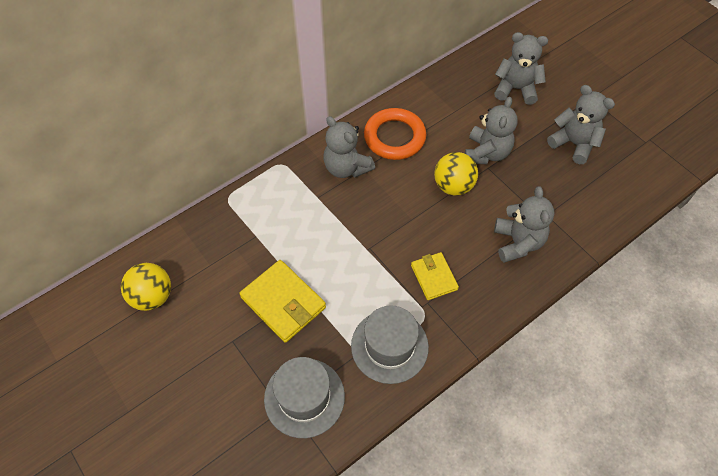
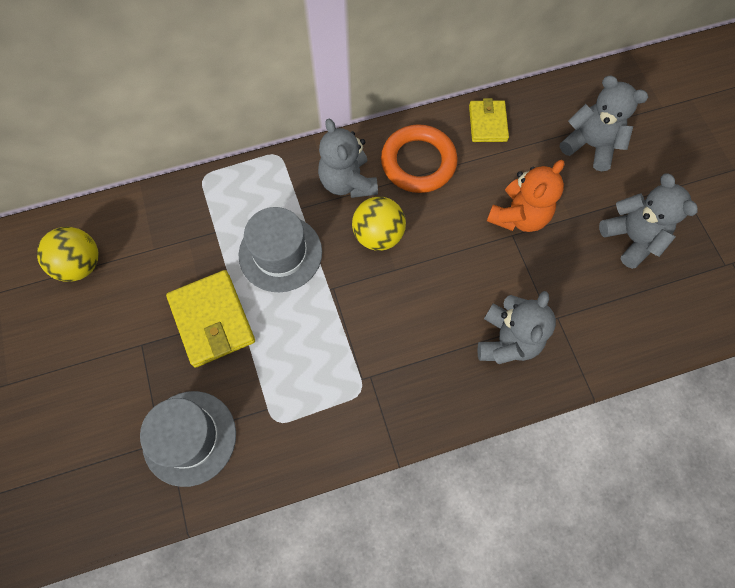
camera: 20 degrees right, 10 degrees up
grey hat [351,305,429,384] -> grey hat moved to [238,207,322,292]
yellow wallet [411,252,459,300] -> yellow wallet moved to [469,98,509,142]
yellow ball [434,152,478,196] -> yellow ball moved to [352,197,406,251]
grey teddy bear [465,97,518,164] -> orange teddy bear [487,160,565,232]

